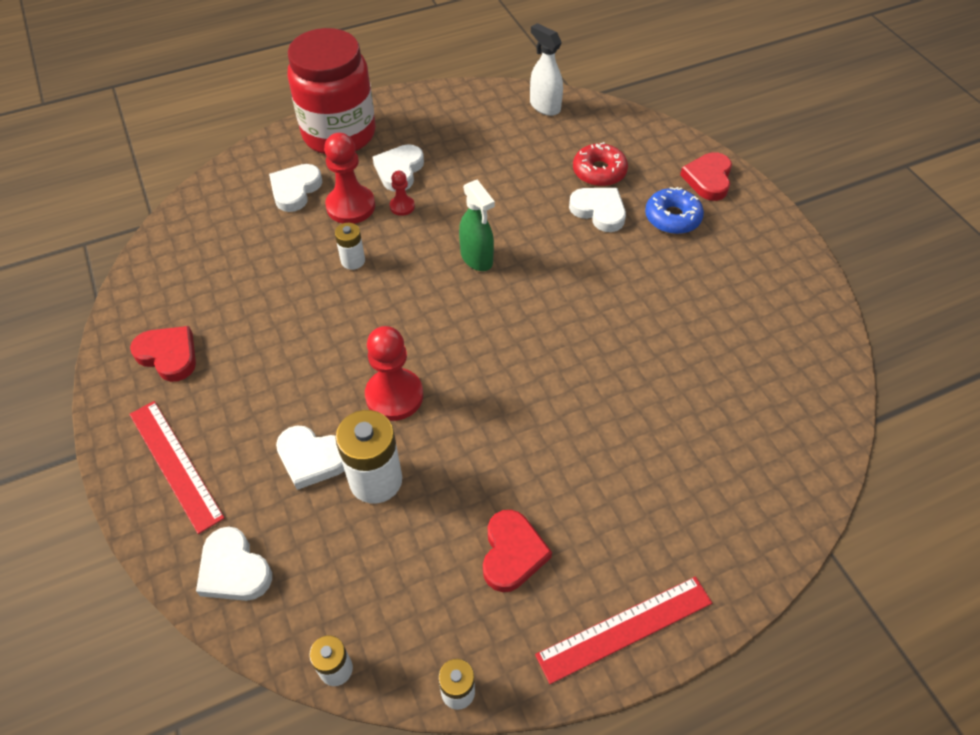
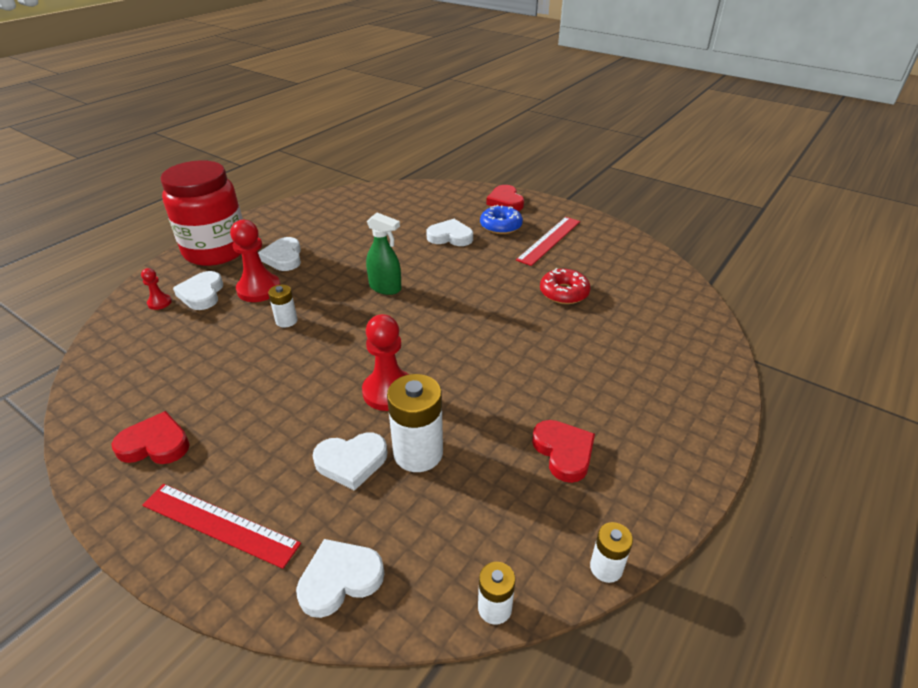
camera: 30 degrees left, 15 degrees down
white heart [196,527,272,601] -> white heart turned 135 degrees clockwise [296,539,385,618]
red pawn [390,171,415,216] -> red pawn moved to [141,268,172,310]
white spray bottle [530,23,563,116] -> none
red ruler [535,576,712,684] -> red ruler moved to [516,217,580,266]
red donut [573,142,628,187] -> red donut moved to [540,268,591,304]

